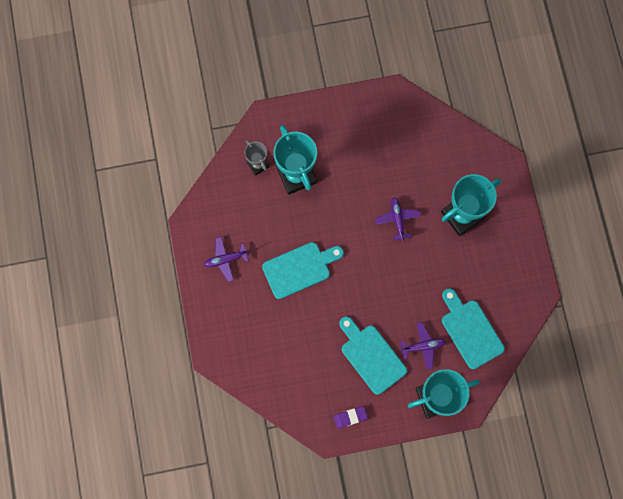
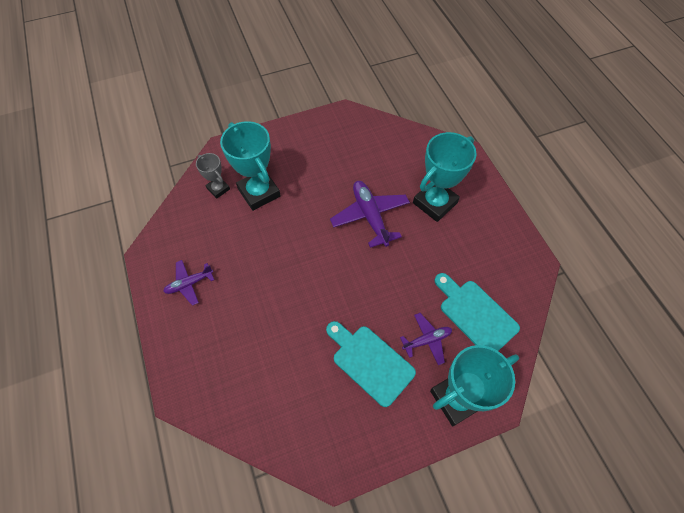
camera: 10 degrees left, 15 degrees down
turquoise cutting board [262,242,344,299] -> none
purple eraser [333,406,368,429] -> none
purple plane [375,198,421,241] -> purple plane [330,181,410,248], size x1.68

